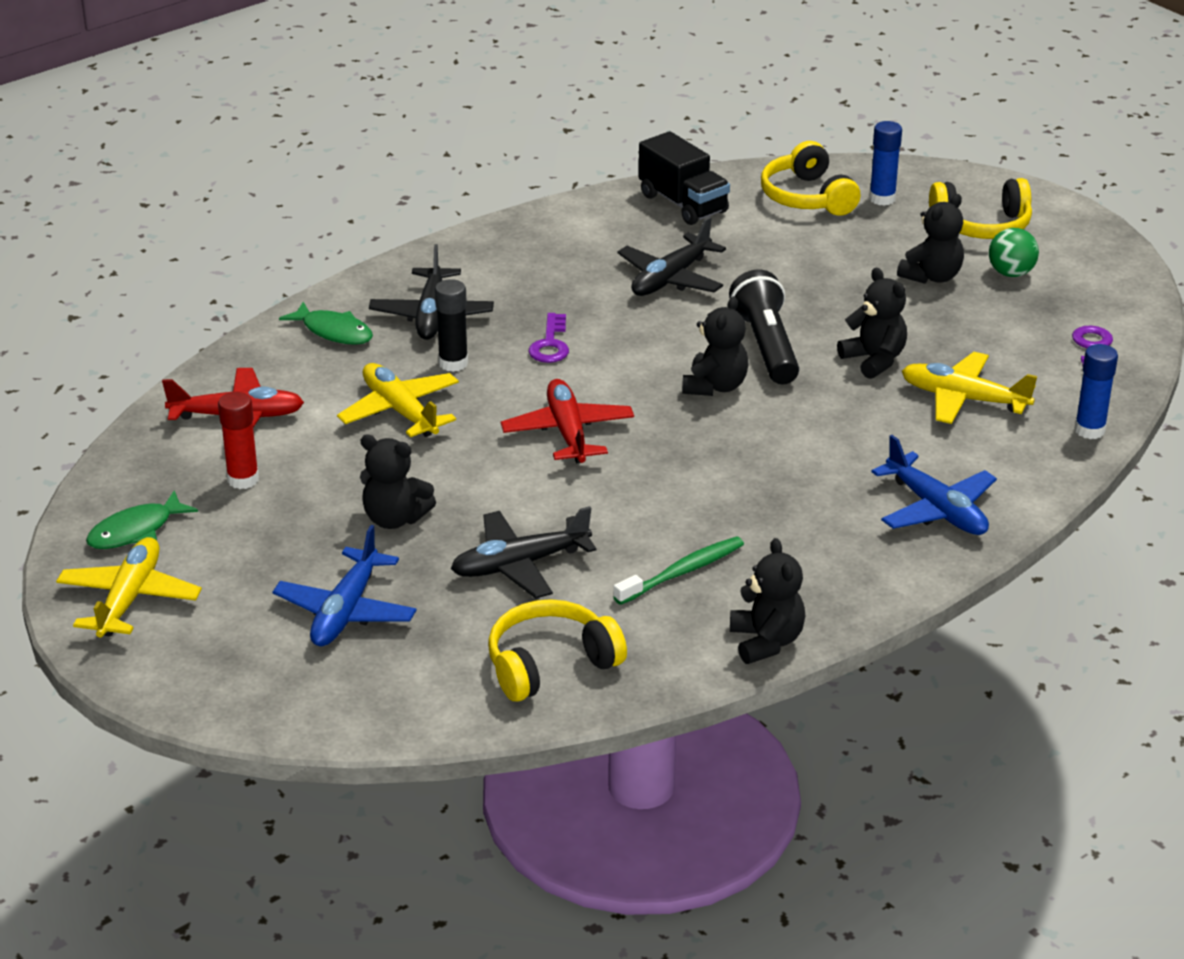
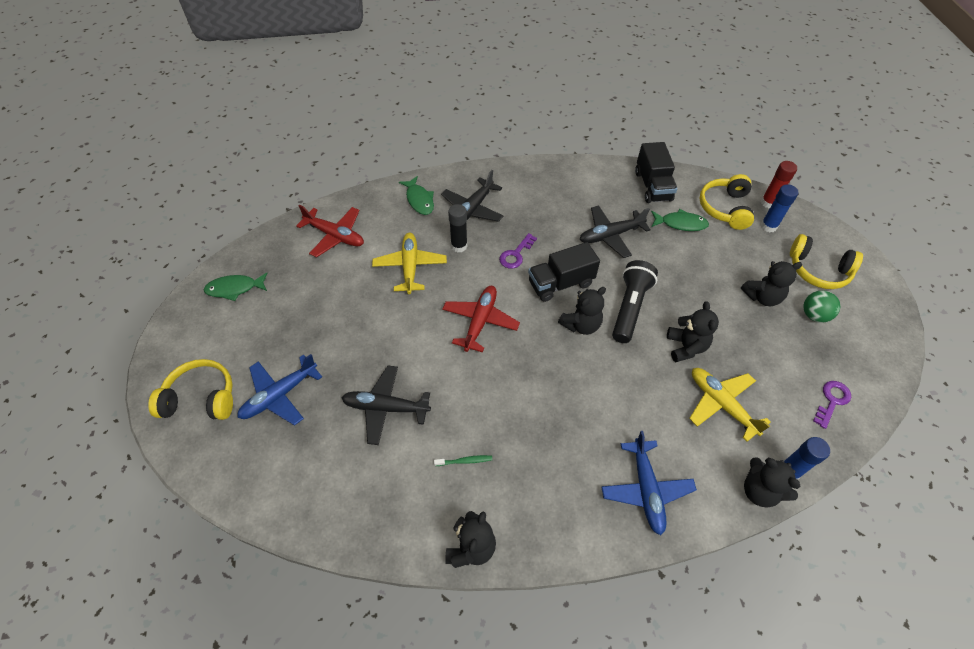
camera: 30 degrees right, 20 degrees up
yellow plane [56,537,202,637] -> none
red glue stick [218,392,259,489] -> red glue stick moved to [761,161,797,208]
black teddy bear [360,434,436,529] -> black teddy bear moved to [744,457,800,508]
yellow headphones [488,599,627,702] -> yellow headphones moved to [148,359,233,420]
green toothbrush [613,536,744,605] -> green toothbrush [434,455,492,466], size x0.59
none -> black truck [528,242,600,302]
none -> green fish [651,209,709,231]

